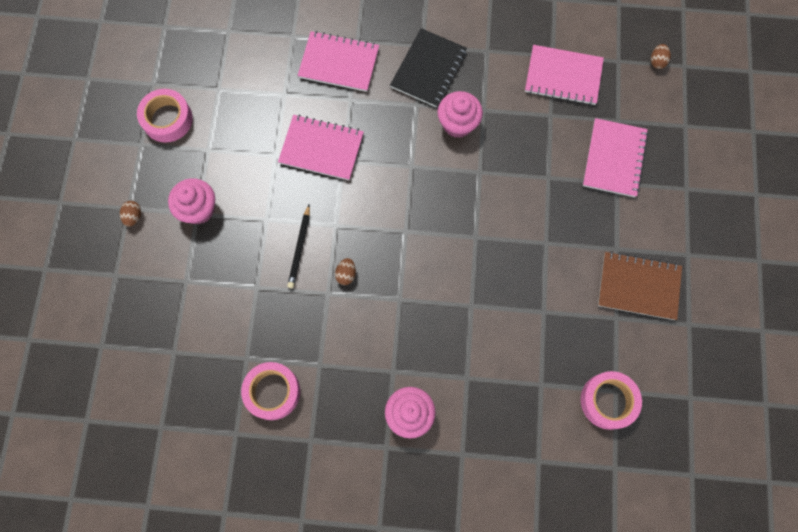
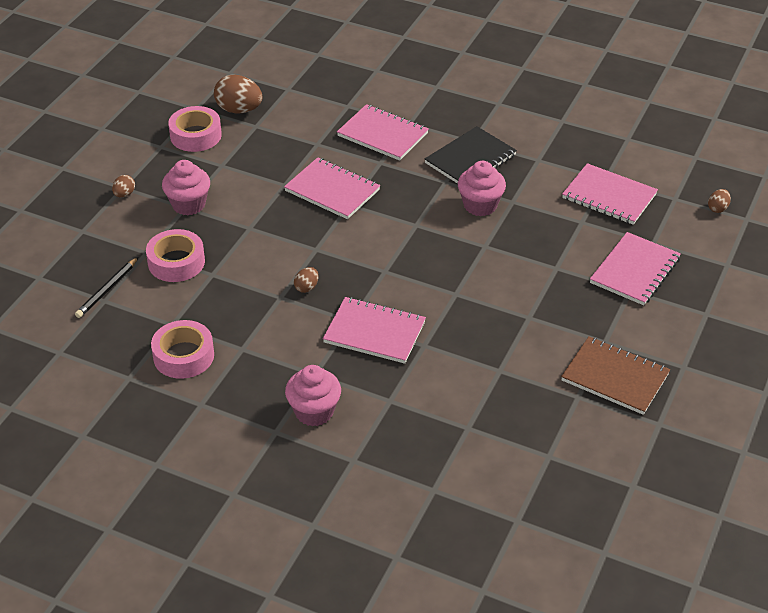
camera: 20 degrees right, 30 degrees down
black pencil [287,205,310,288] -> black pencil moved to [75,257,138,318]
pink tape [581,371,642,430] -> pink tape moved to [146,229,205,282]
none -> brown egg [214,74,262,114]
none -> pink notebook [323,297,426,364]

